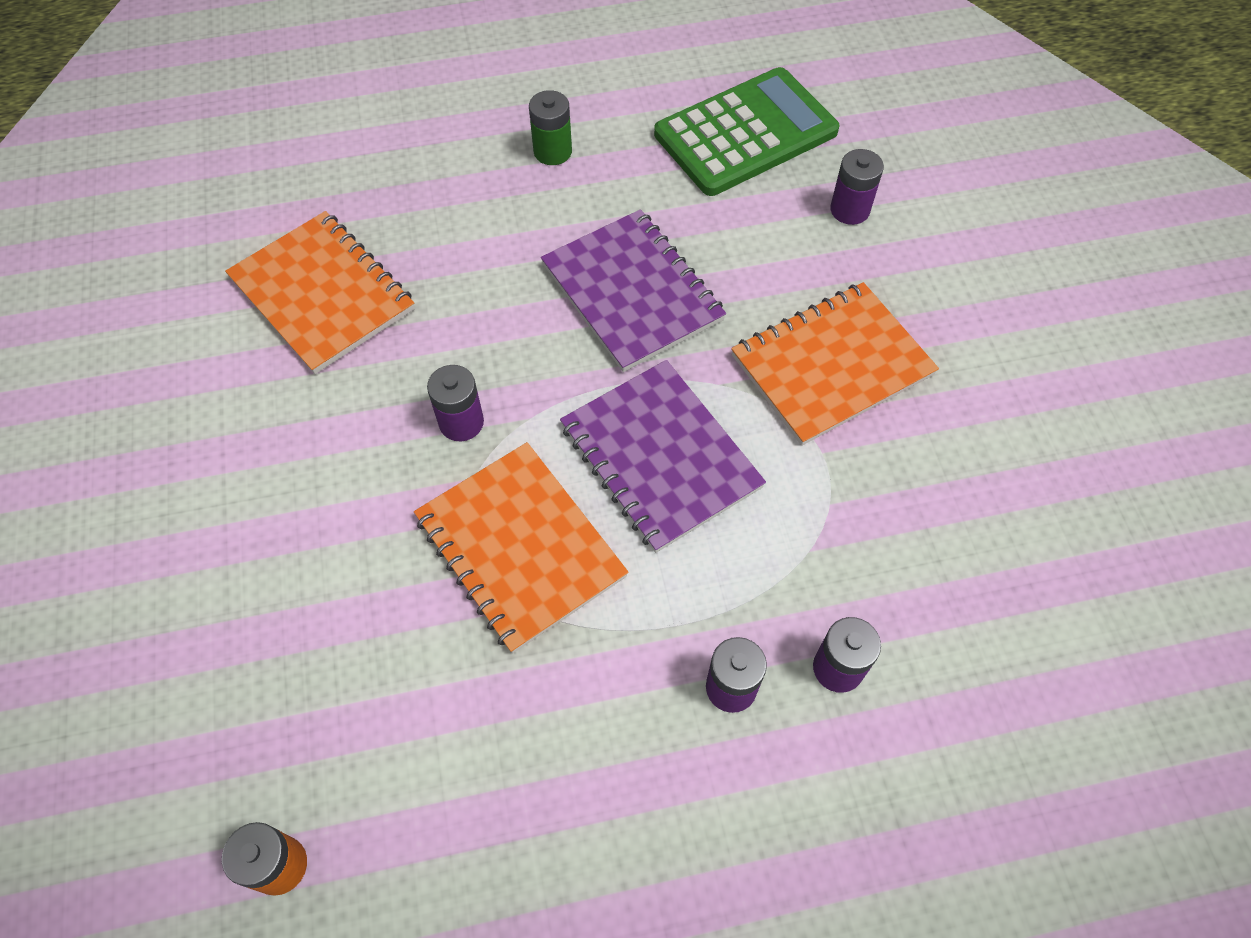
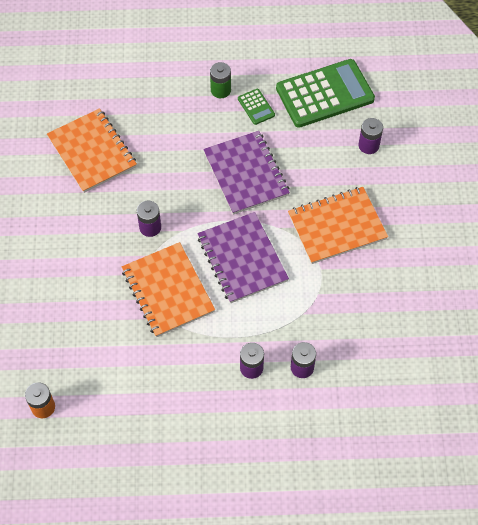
camera: 10 degrees right, 0 degrees up
none -> green calculator [238,89,275,125]

